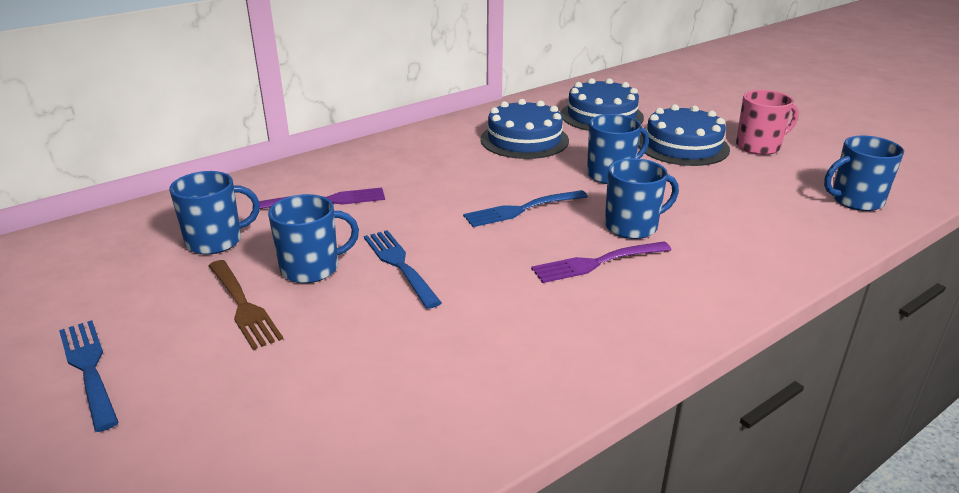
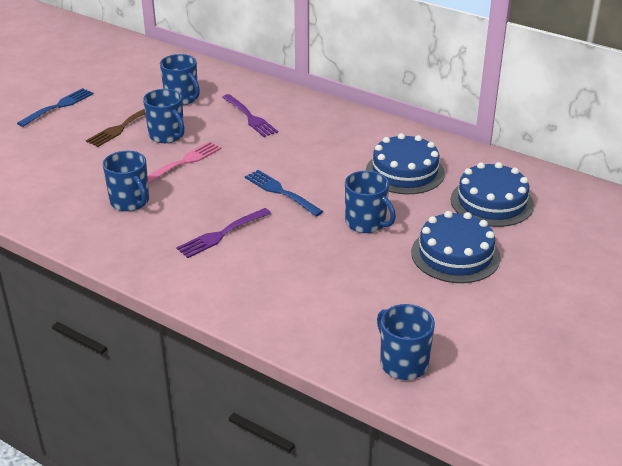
camera: 70 degrees right, 5 degrees up
blue fork [364,230,442,309] -> pink fork [147,142,221,184]
purple fork [531,241,671,283] -> purple fork turned 90 degrees counterclockwise [176,208,271,258]
blue mug [605,158,679,239] -> blue mug moved to [103,151,149,211]
pink mug [736,90,798,155] -> none

